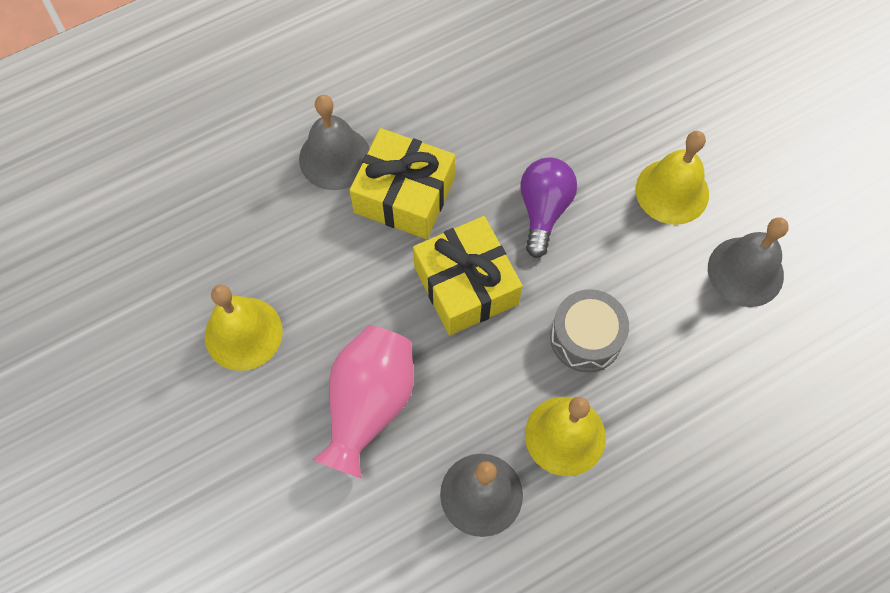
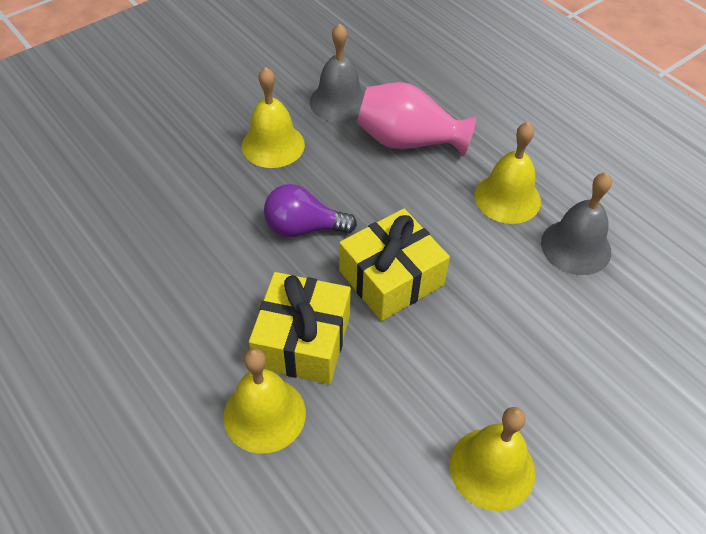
camera: 100 degrees left, 15 degrees down
grey bell [299,95,370,190] -> yellow bell [223,348,306,454]
pink vase [312,325,414,479] -> pink vase moved to [357,82,476,156]
grey drum [550,289,629,373] -> none

